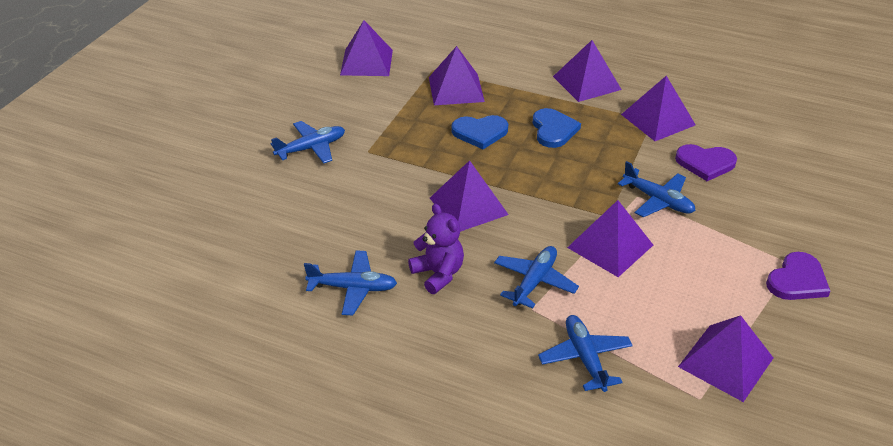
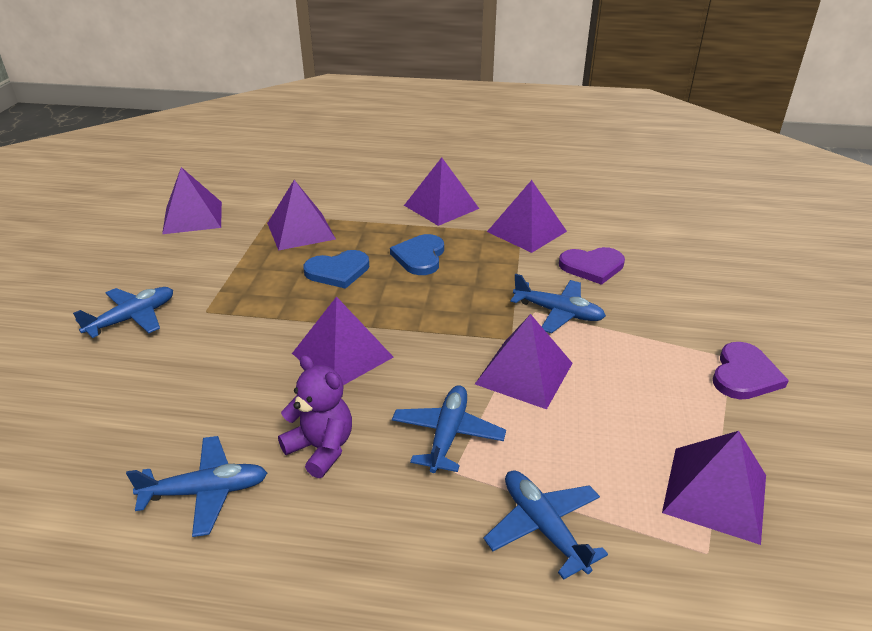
camera: 15 degrees left, 5 degrees down
blue heart [533,108,581,148] -> blue heart turned 150 degrees counterclockwise [390,234,444,275]

